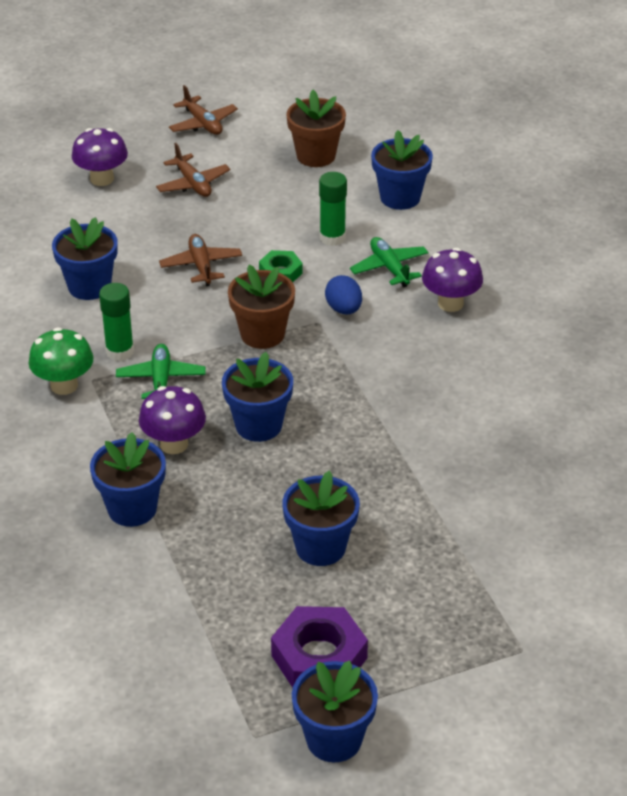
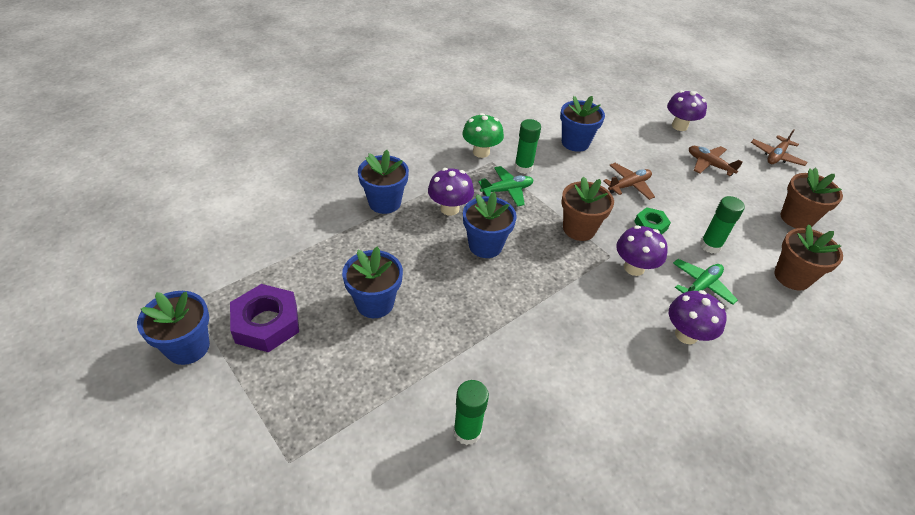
camera: 70 degrees right, 5 degrees up
brown plane [156,143,230,197] -> brown plane turned 90 degrees clockwise [689,146,743,176]
blue egg [325,275,362,314] -> purple mushroom [616,225,668,276]
blue flower pot [371,130,433,210] -> brown flower pot [774,224,843,291]
none -> green glue stick [453,380,489,445]

